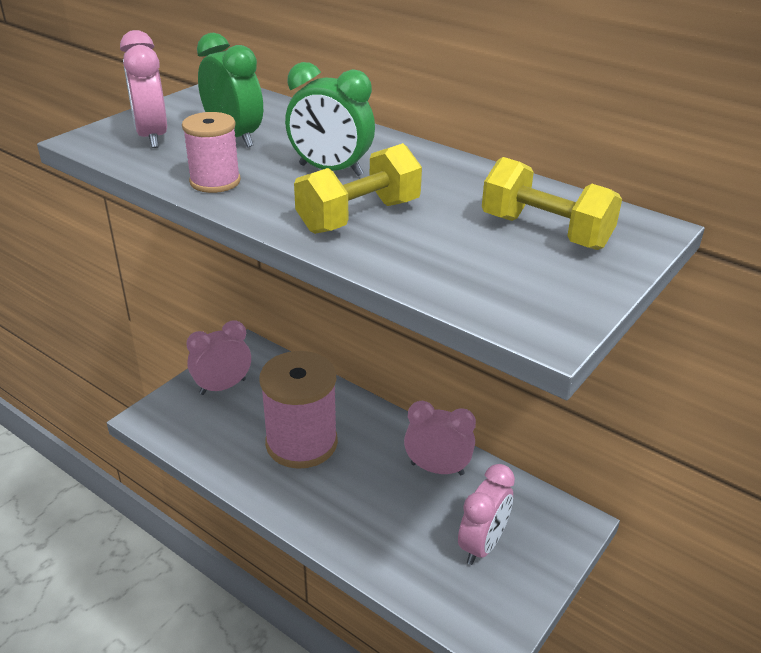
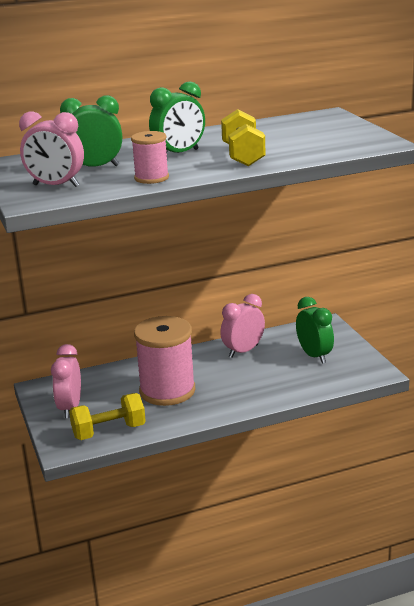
camera: 55 degrees left, 10 degrees down
pink clock [458,464,515,565] -> green clock [296,297,334,364]
yellow dumbbell [482,157,622,250] -> yellow dumbbell moved to [69,393,146,440]

